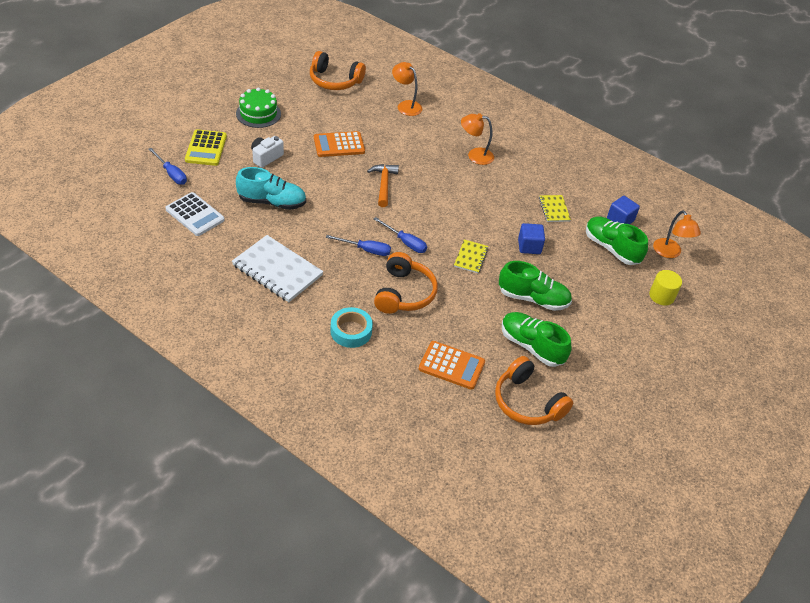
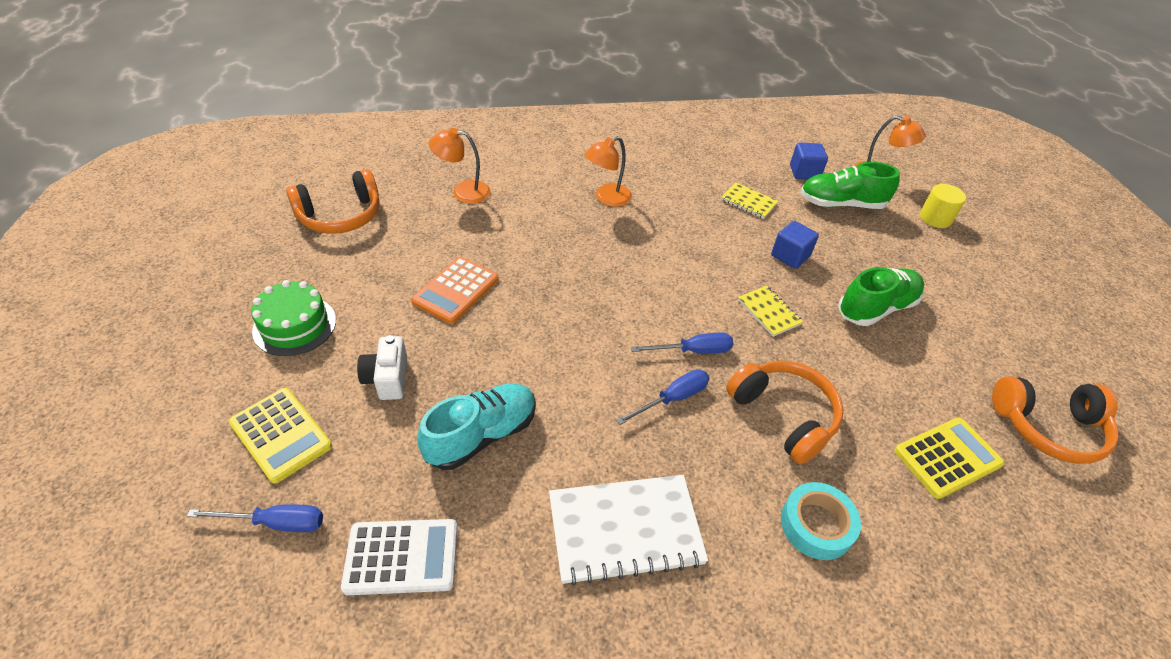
camera: 45 degrees left, 0 degrees up
orange hammer [367,164,399,207] -> none
orange calculator [419,341,485,390] -> yellow calculator [894,417,1005,499]
green shoe [502,312,572,367] -> none

